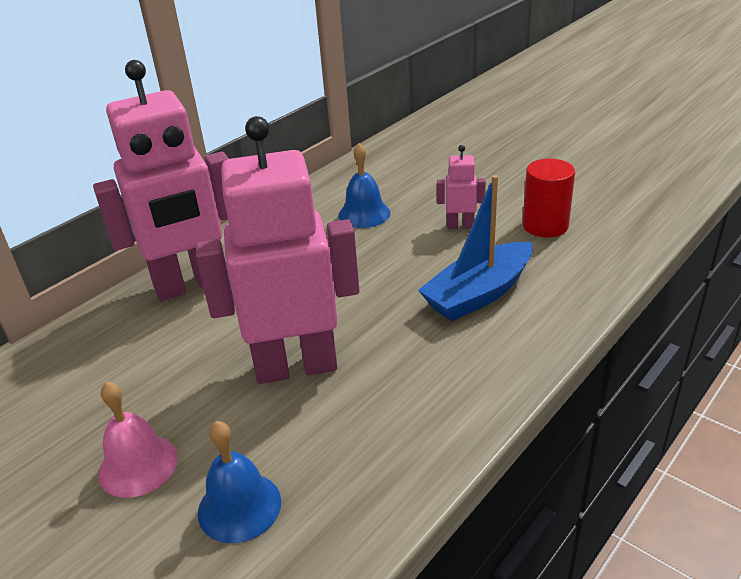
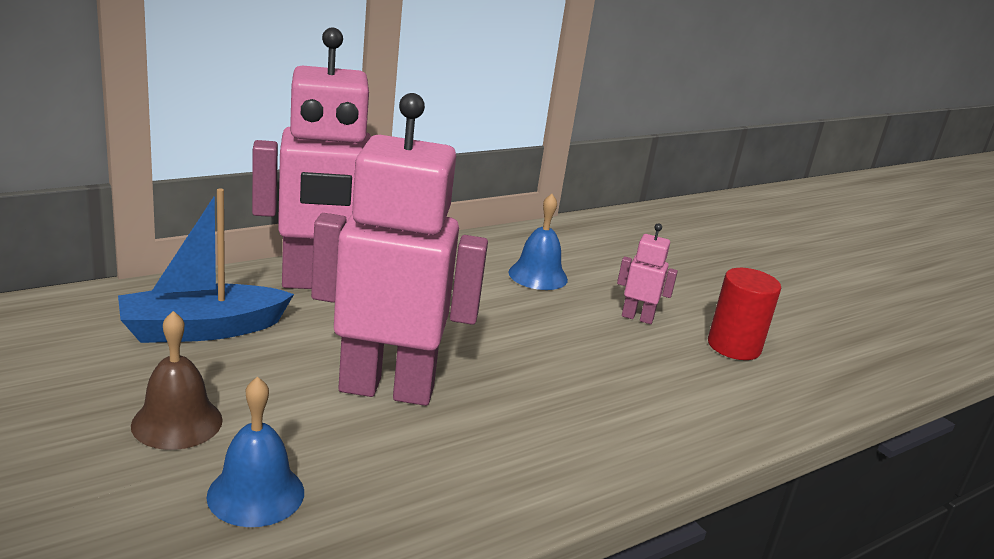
camera: 10 degrees right, 10 degrees down
pink bell [98,381,178,498] -> brown bell [131,311,223,450]
blue boat [418,175,533,321] -> blue boat moved to [118,189,294,343]

